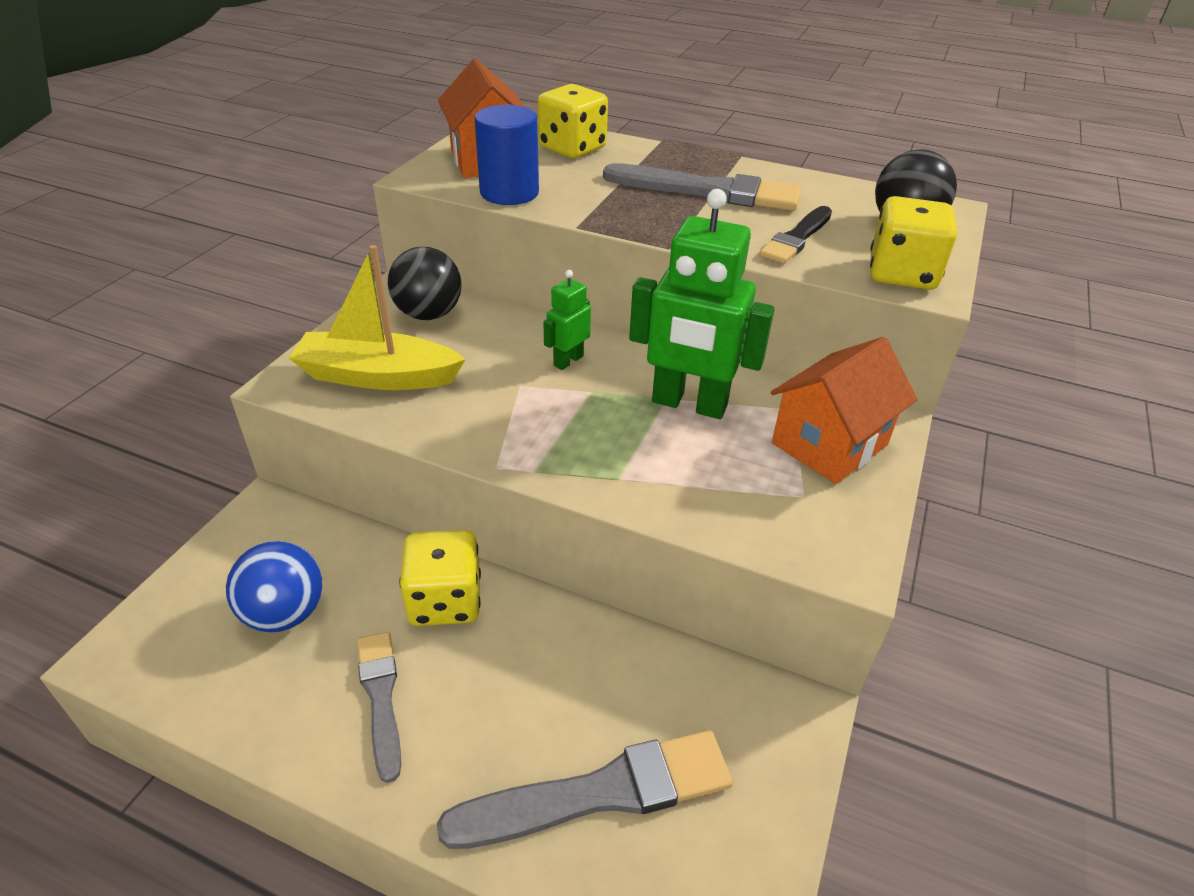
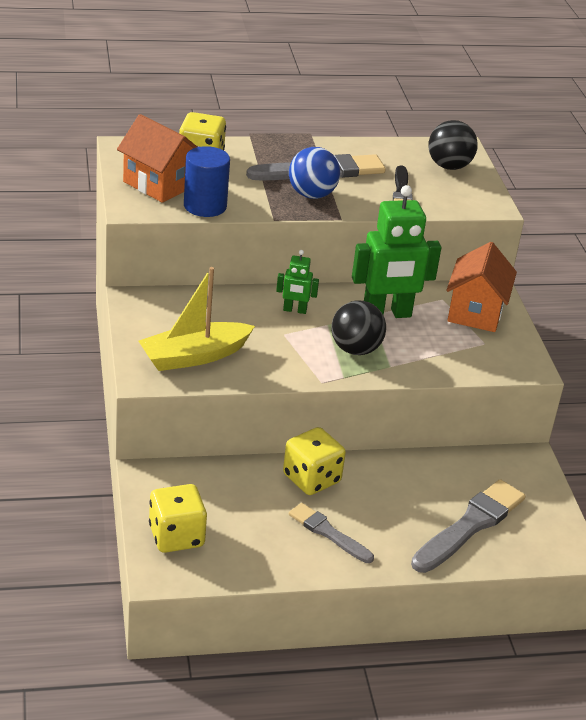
camera: 35 degrees left, 5 degrees down
blue ball [226,541,322,632] -> blue ball moved to [289,147,340,199]
black ball [388,246,462,320] -> black ball moved to [332,301,386,355]
green robot [543,270,591,370] -> green robot turned 90 degrees counterclockwise [276,250,319,314]
yellow dice [870,196,957,290] -> yellow dice moved to [149,484,207,553]

